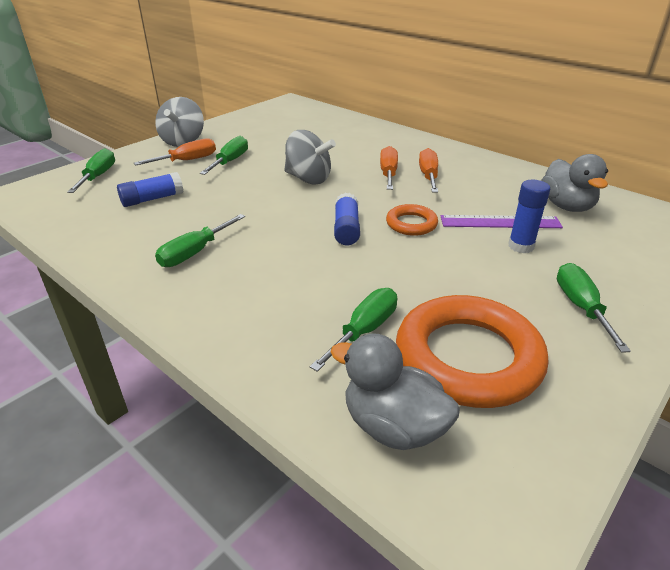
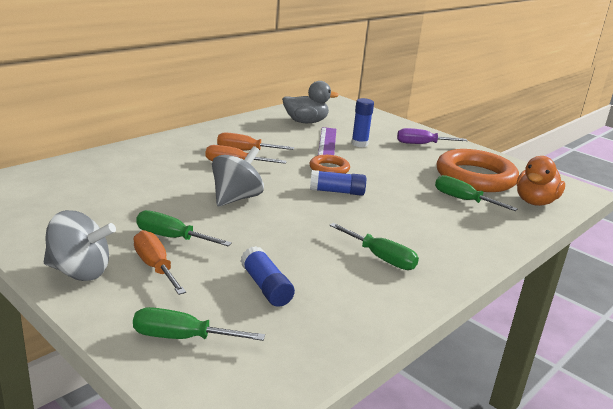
camera: 90 degrees left, 10 degrees down
grey duck [330,333,460,450] -> orange duck [517,156,565,206]
green screwdriver [557,263,631,353] -> purple screwdriver [397,128,467,144]

